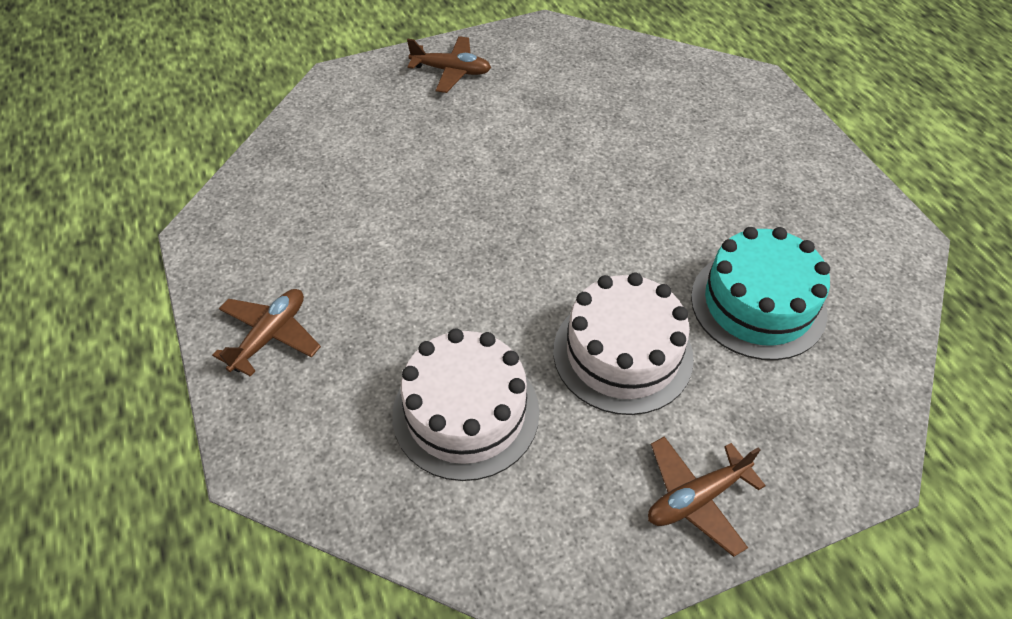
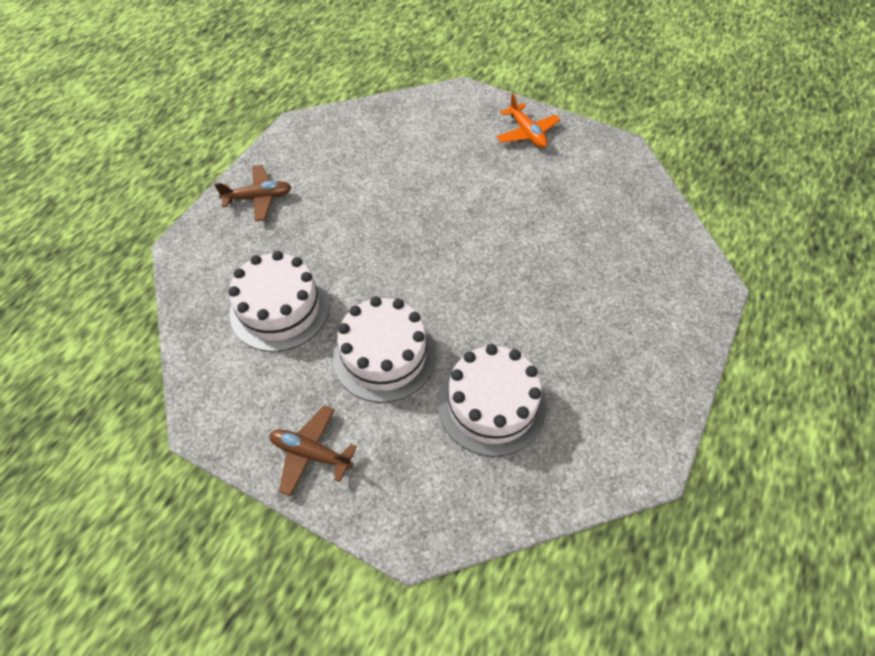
camera: 50 degrees right, 5 degrees up
brown plane [407,36,491,93] -> orange plane [497,93,561,148]
turquoise cake [691,227,830,360] -> white cake [438,344,546,457]

